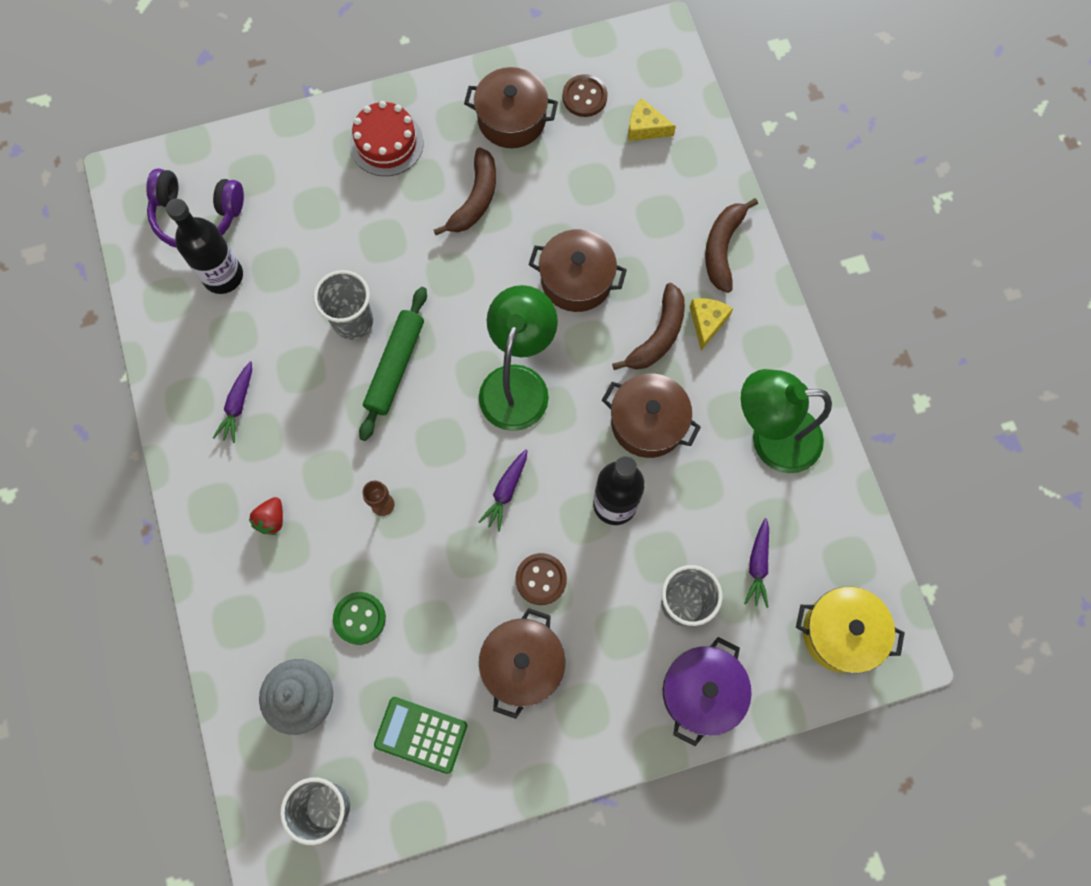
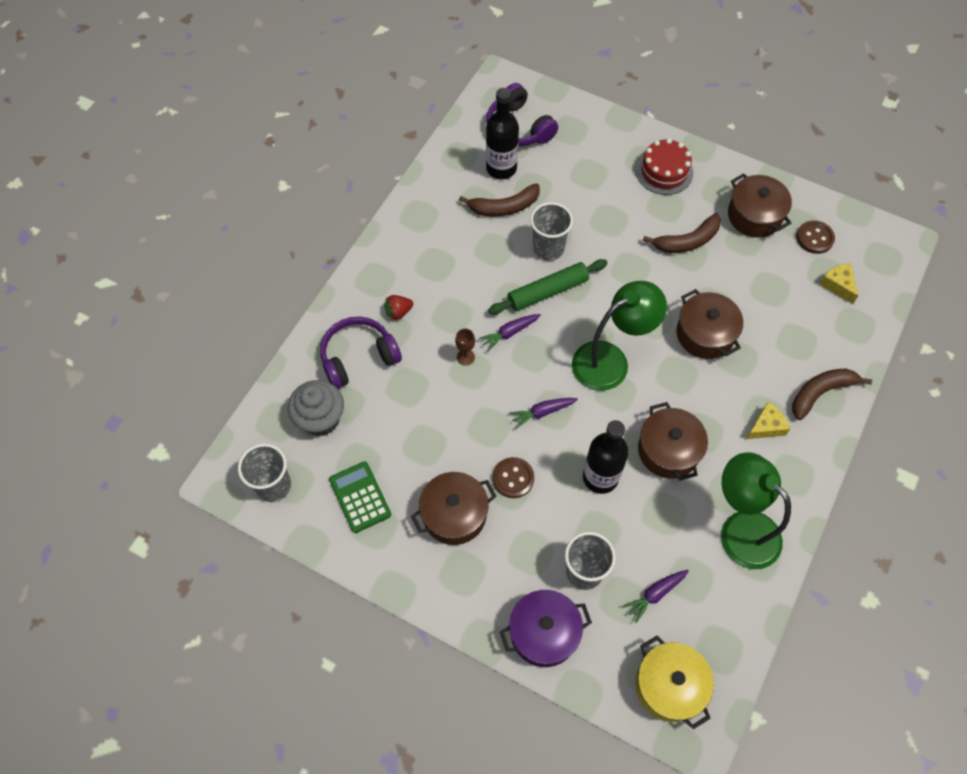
camera: 45 degrees right, 10 degrees down
purple carrot [213,361,252,443] -> purple carrot moved to [479,314,541,351]
green button [333,592,386,645] -> none
brown banana [612,283,685,370] -> brown banana moved to [459,183,540,217]
none -> purple headphones [320,317,402,389]

